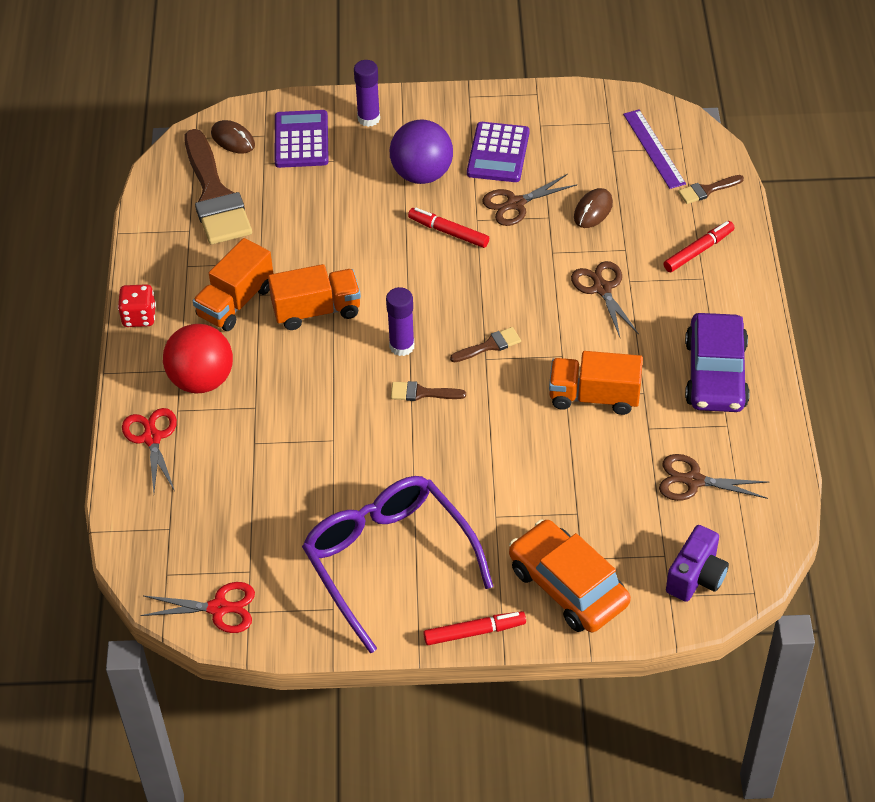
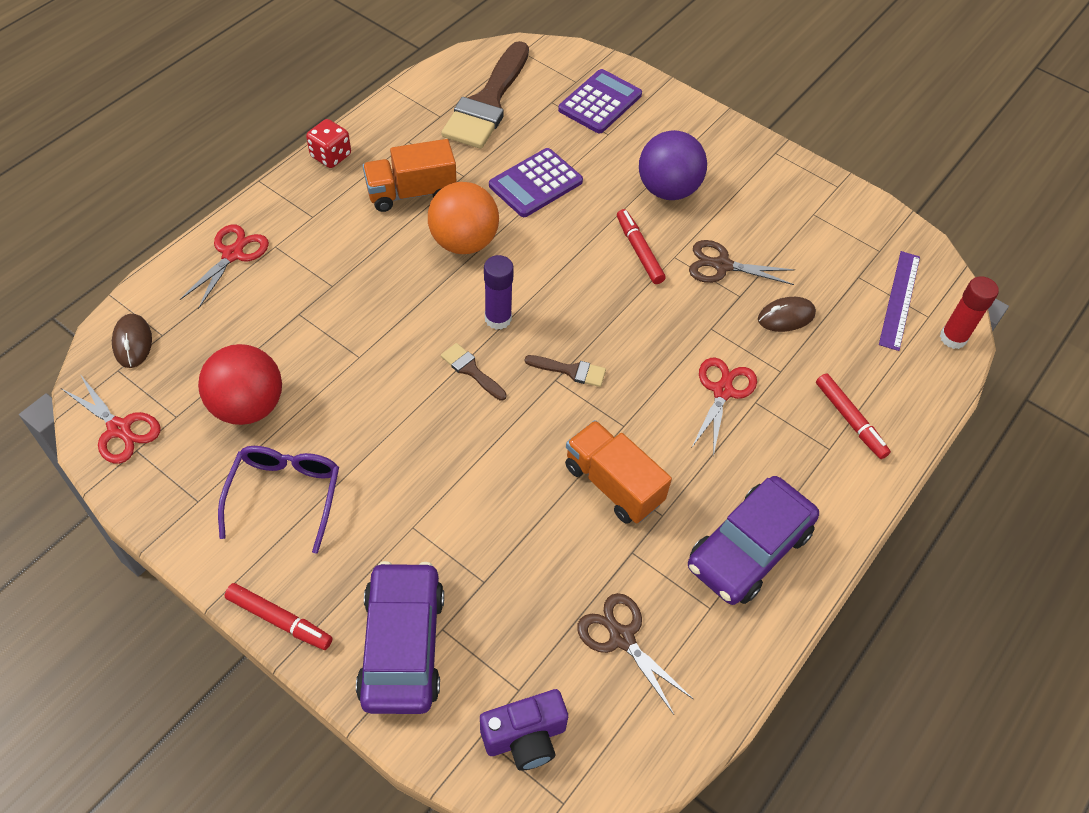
camera: 35 degrees right, 5 degrees up
red ball [163,324,233,393] -> red ball moved to [198,344,282,425]
brown mouse [211,120,255,153] -> brown mouse moved to [112,314,152,368]
orange truck [268,264,361,330] -> orange ball [428,182,499,254]
purple glasses [302,476,493,653] -> purple glasses [218,446,339,554], size x0.62
purple glue stick [354,60,380,127] -> none
purple calculator [467,122,530,182] -> purple calculator moved to [489,148,583,217]
orange car [509,520,631,632] -> purple car [356,561,444,714]
brown scissors [571,261,639,337] -> red scissors [692,358,757,456]
red marker [663,221,735,272] -> red marker turned 60 degrees clockwise [816,374,891,459]
brown brush [678,175,744,204] -> none
none -> red glue stick [940,276,999,349]

